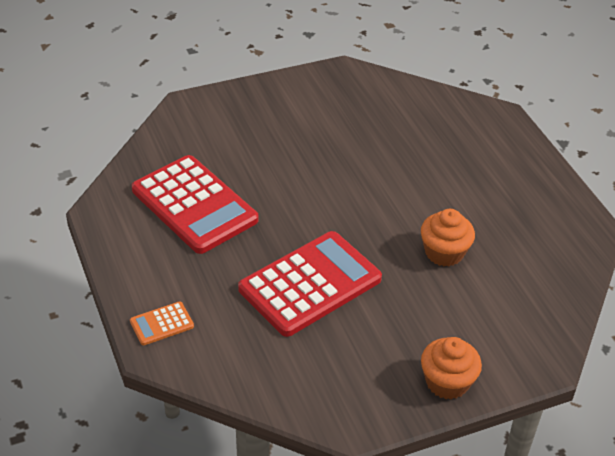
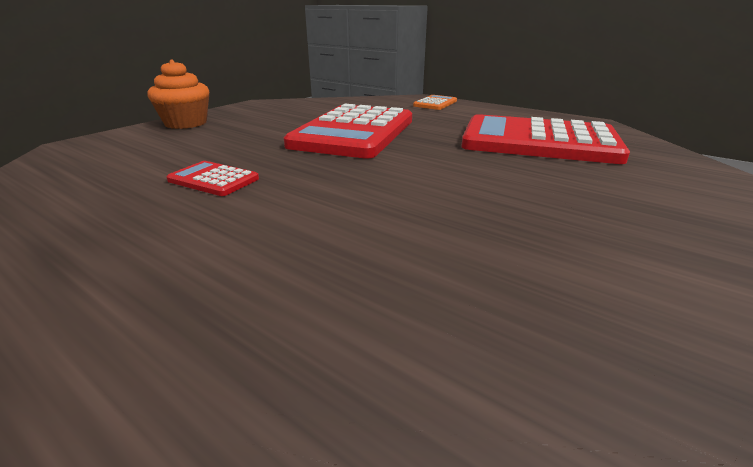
camera: 150 degrees right, 15 degrees down
orange cupcake [421,209,475,267] -> red calculator [166,161,259,196]

